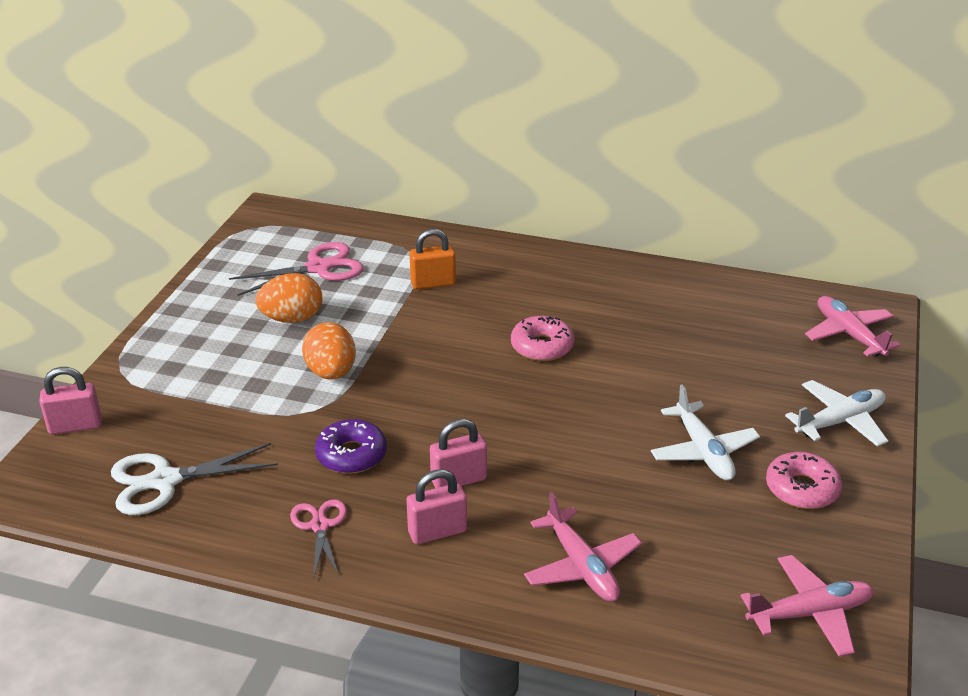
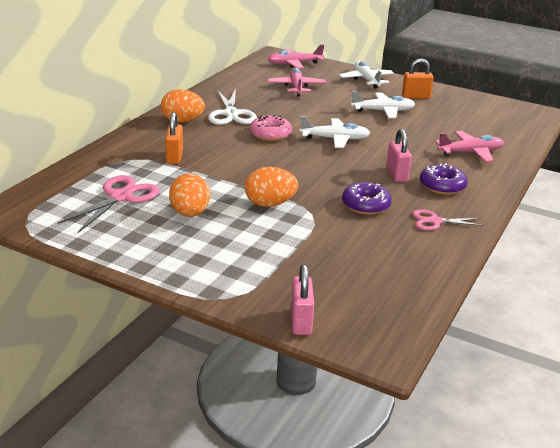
camera: 80 degrees left, 5 degrees down
white scissors [111,443,278,515] -> white scissors moved to [208,89,257,125]
pink scissors [229,242,364,296] -> pink scissors turned 45 degrees clockwise [58,175,159,233]
pink padlock [406,469,467,544] -> purple donut [420,164,468,195]
pink plane [741,555,874,657] -> pink plane moved to [267,67,326,96]
pink donut [766,452,842,509] -> orange padlock [402,58,434,99]
none -> orange egg [161,89,205,123]
none -> white plane [299,116,370,148]

